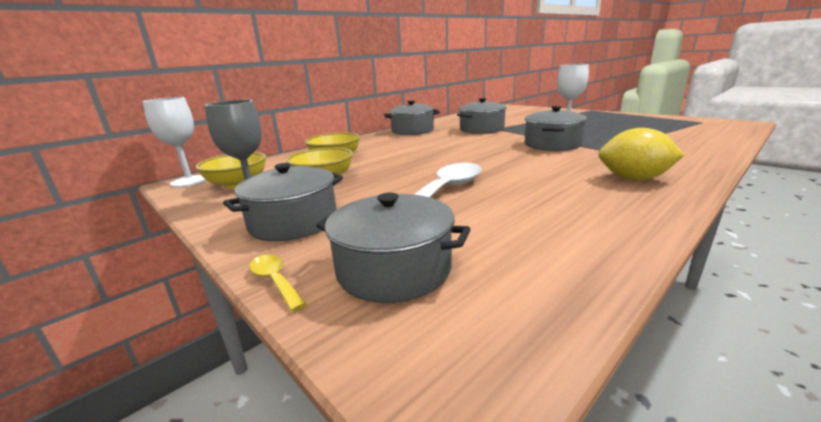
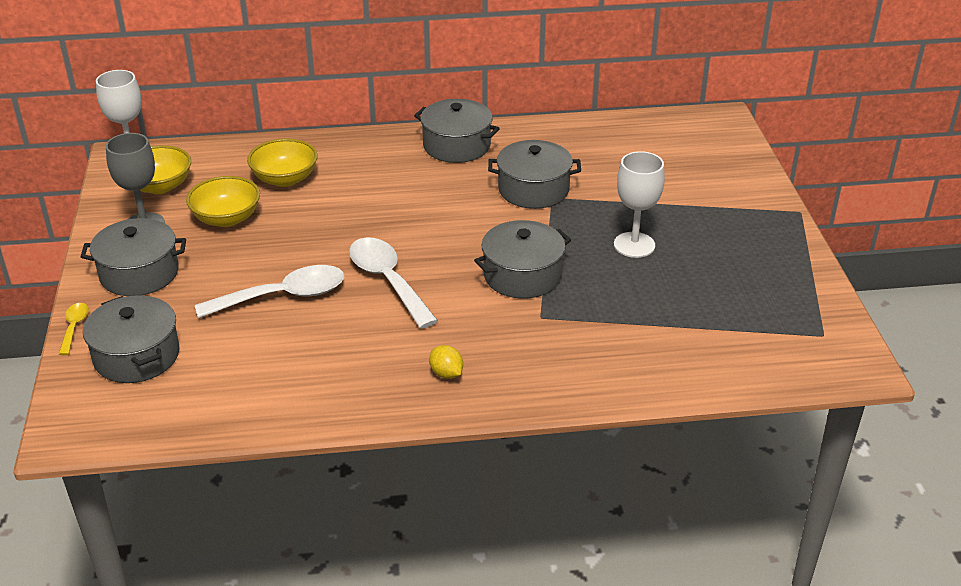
camera: 35 degrees right, 15 degrees up
yellow lemon [598,128,684,181] -> yellow lemon [429,345,463,379], size x0.55
none -> white spoon [349,237,438,329]

